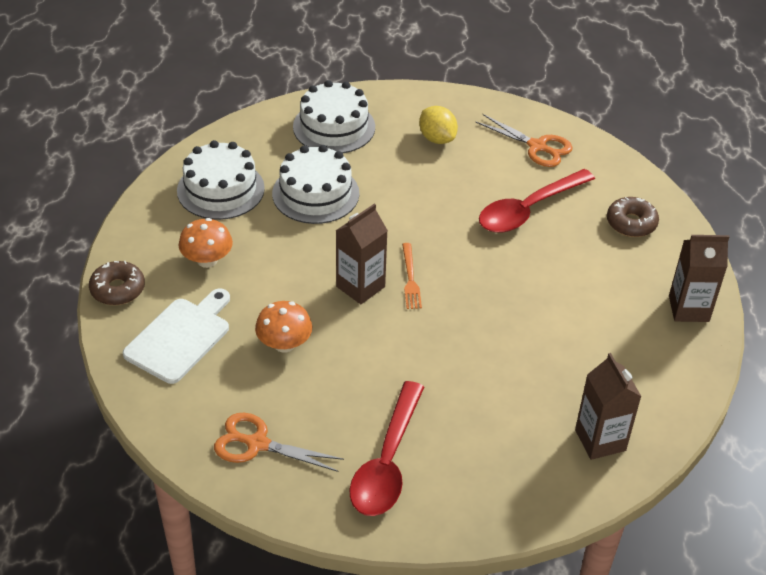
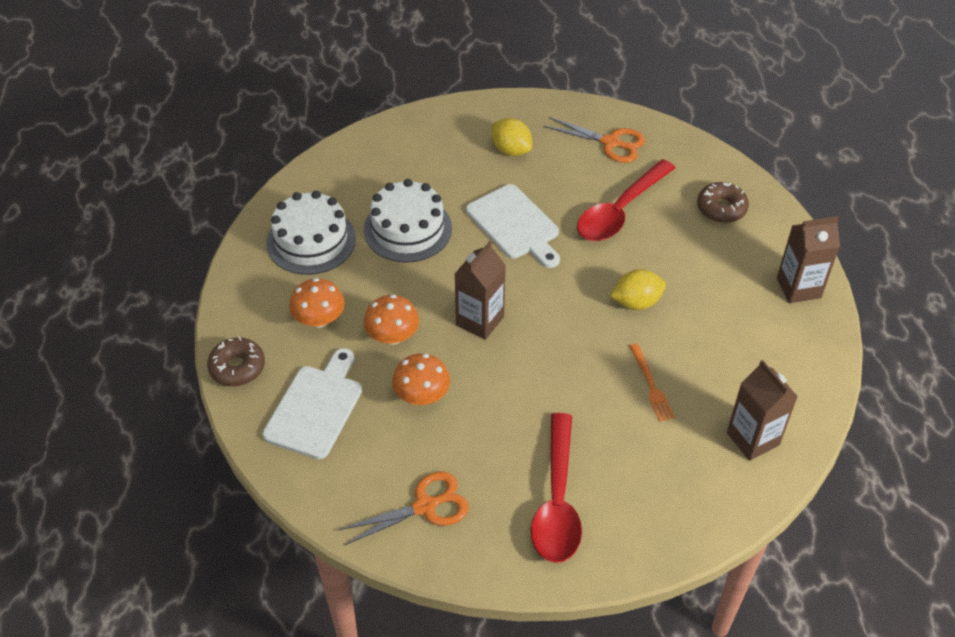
camera: 10 degrees left, 5 degrees up
orange scissors [214,413,344,472] -> orange scissors turned 150 degrees clockwise [338,472,469,545]
white cake [293,80,375,153] -> none
orange fork [402,243,422,309] -> orange fork moved to [629,344,675,422]
none -> orange mushroom [364,294,419,345]
none -> white cutting board [466,184,560,268]
none -> yellow lemon [610,269,666,310]

